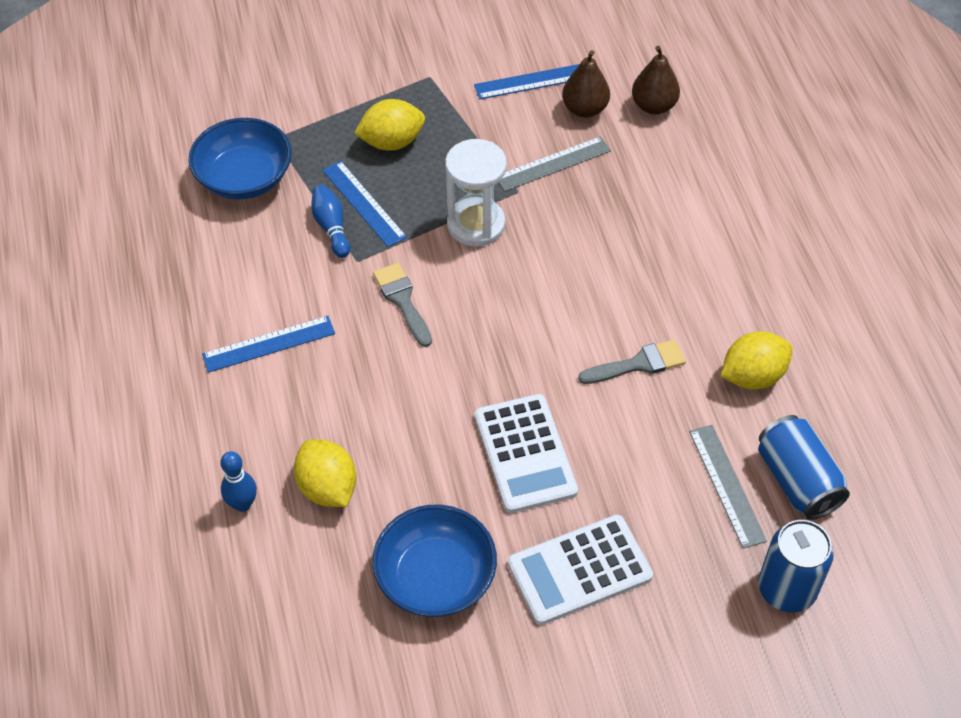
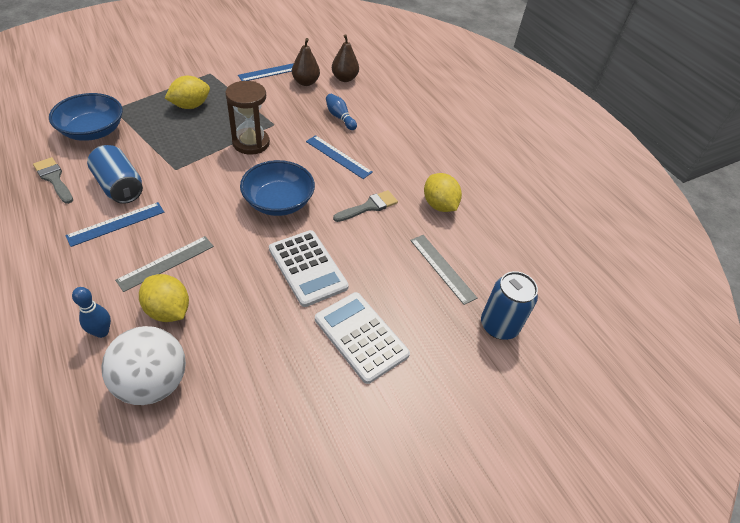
camera: 20 degrees left, 5 degrees down
blue bowling pin [311,185,350,258] -> blue bowling pin moved to [326,94,357,130]
blue ruler [322,161,407,247] -> blue ruler moved to [306,135,373,179]
blue bowl [372,505,497,617] -> blue bowl moved to [240,160,315,216]
grey brush [373,263,432,347] -> grey brush moved to [33,157,73,204]
white hourglass [445,139,507,247] -> brown hourglass [225,81,270,155]
grey ruler [499,136,611,191] -> grey ruler moved to [115,236,214,292]
white calculator [508,515,653,625] -> white calculator turned 90 degrees clockwise [315,292,410,384]
yellow lemon [721,331,793,390] -> yellow lemon turned 75 degrees counterclockwise [424,173,462,212]
blue can [758,415,850,520] -> blue can moved to [87,145,143,204]
none -> white ball [101,326,186,405]

